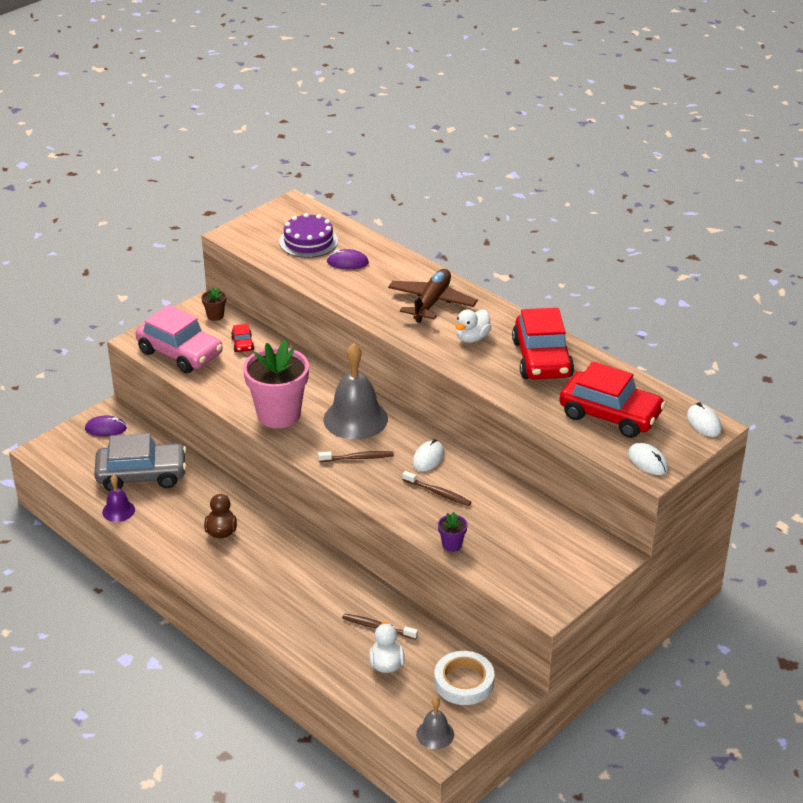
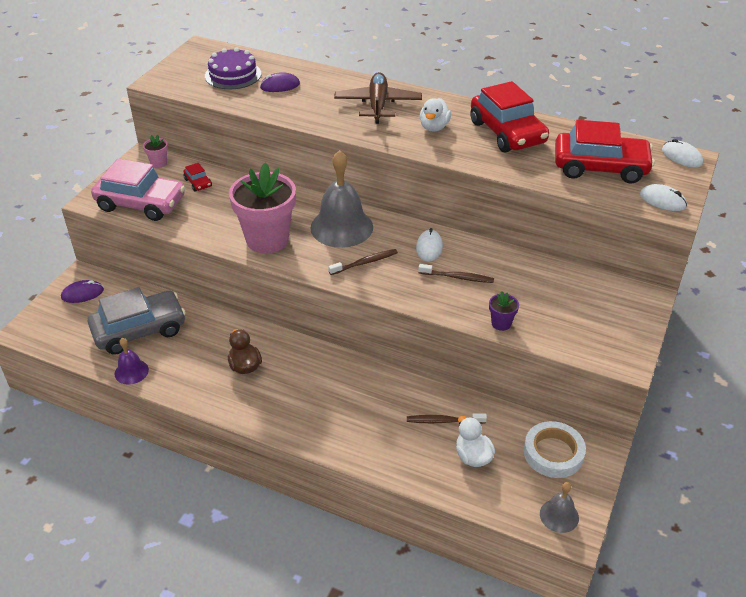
camera: 20 degrees left, 5 degrees up
brown flower pot [201,287,226,321] -> pink flower pot [143,135,168,168]

